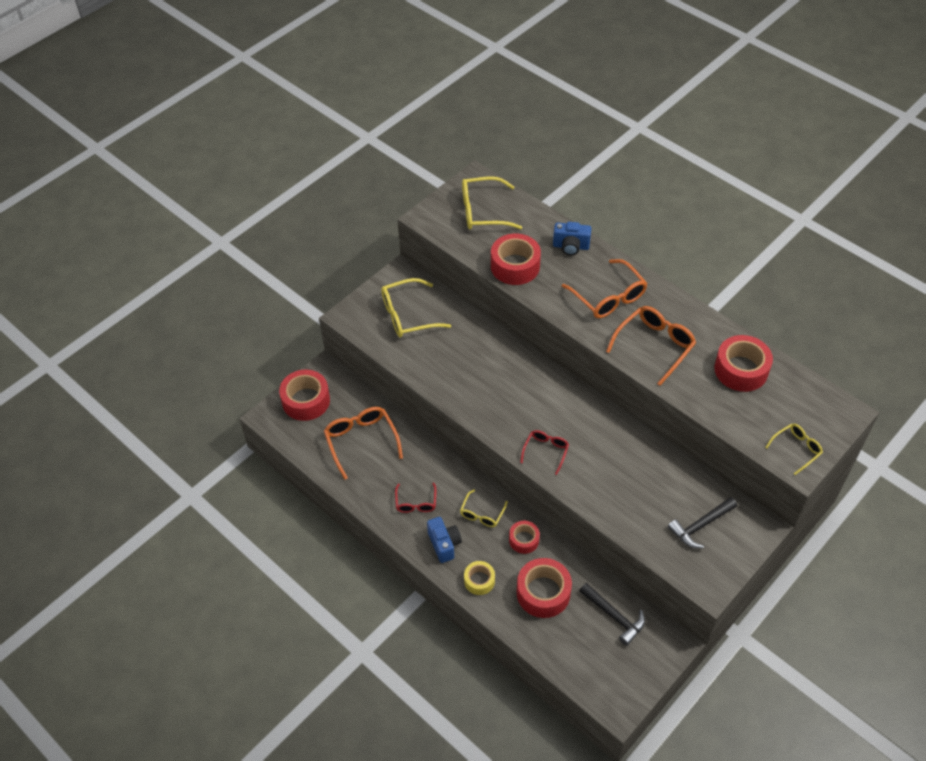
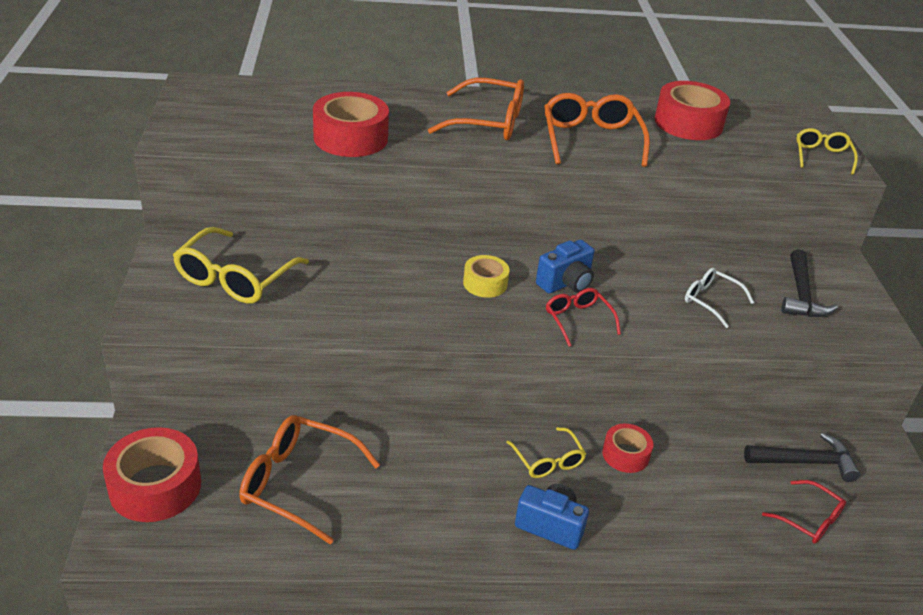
camera: 50 degrees left, 15 degrees down
red glasses [395,483,436,513] -> red glasses moved to [762,480,846,544]
yellow glasses [462,176,522,229] -> none
yellow tape [464,561,495,595] -> yellow tape moved to [463,255,509,298]
red tape [517,558,572,618] -> none
blue camera [553,222,592,255] -> blue camera moved to [536,240,594,293]
none -> white glasses [685,268,754,328]

